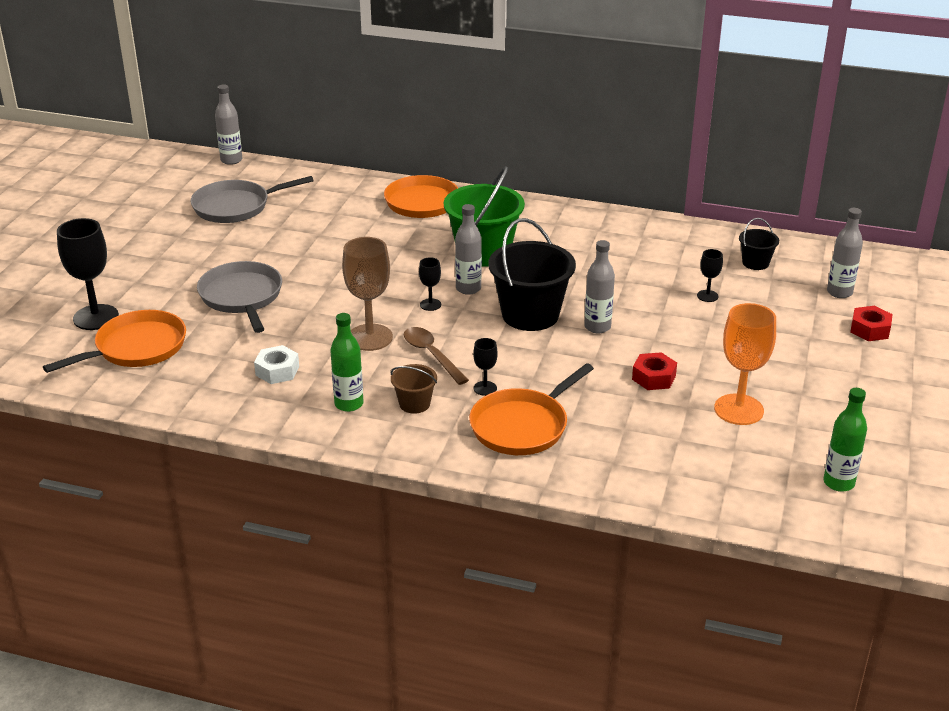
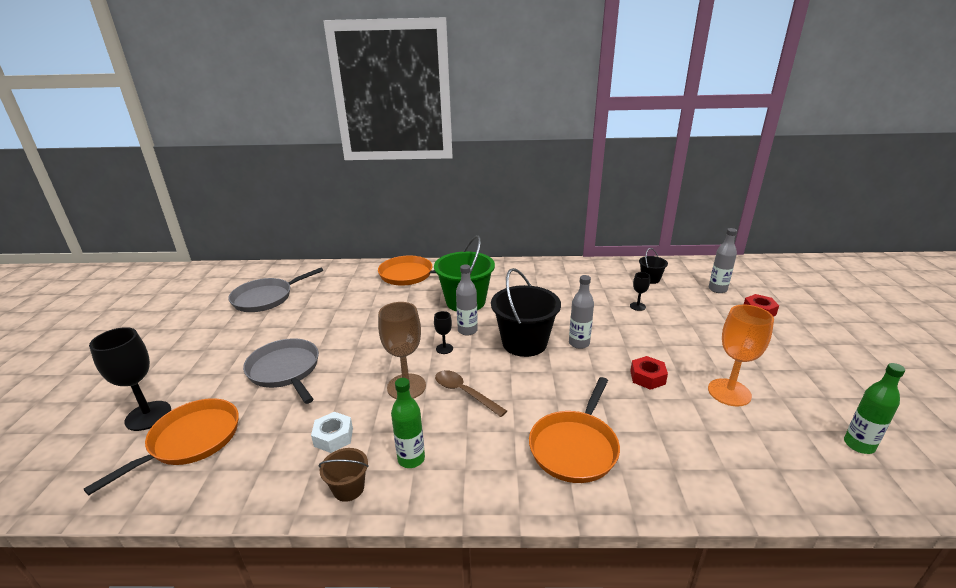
camera: 15 degrees left, 5 degrees down
grey bottle [215,85,242,165] -> none
brown bucket [390,364,437,414] -> brown bucket moved to [319,448,369,502]
black goblet [473,338,498,396] -> none

